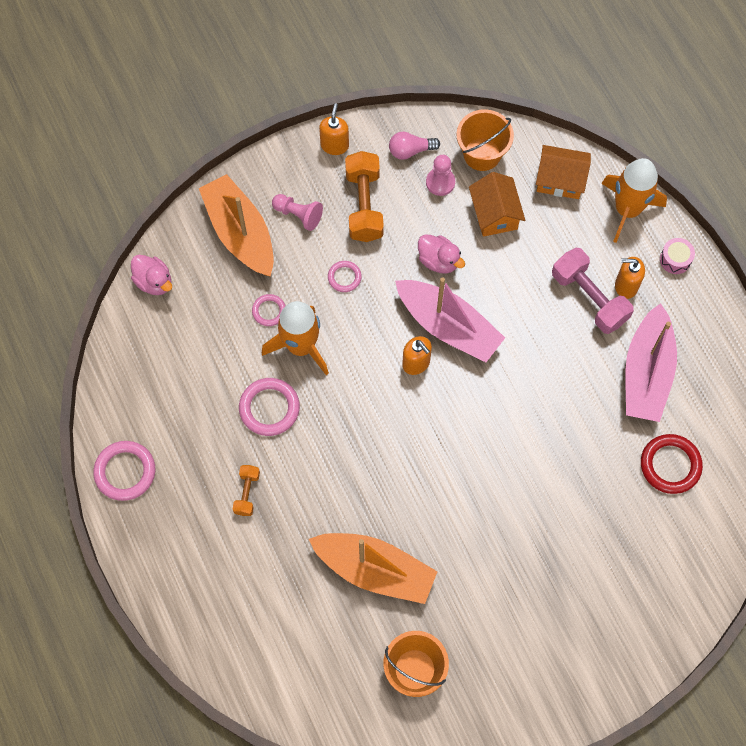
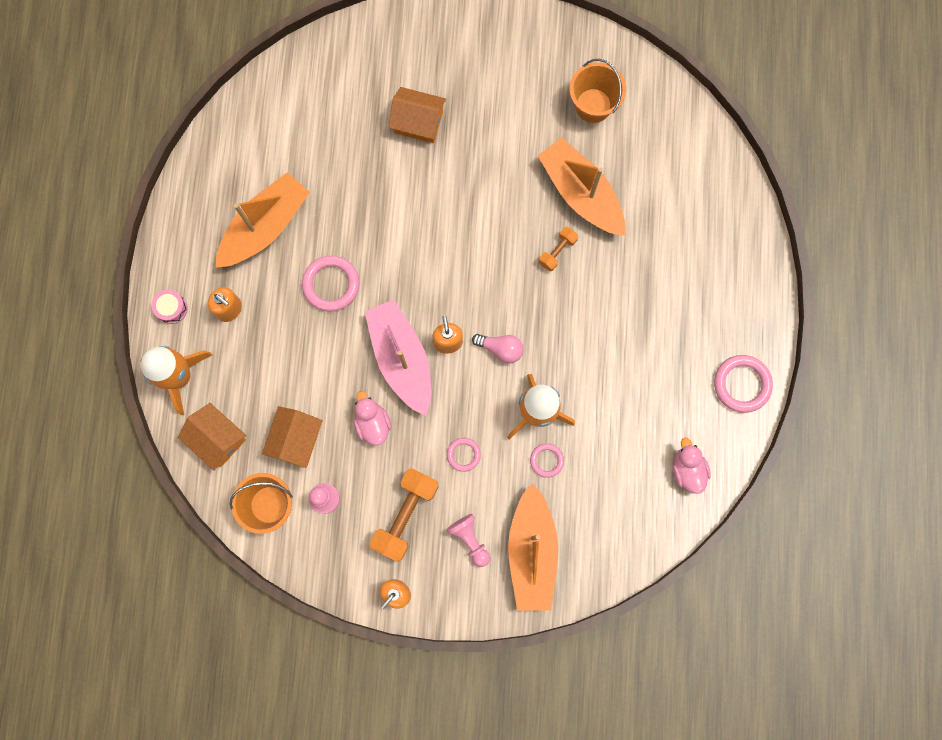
camera: 150 degrees left, 10 degrees up
pink duck [131,255,172,295] -> pink duck moved to [673,438,711,494]
orange dumbbell [233,465,260,516] -> orange dumbbell moved to [539,226,578,271]
pink ring [239,378,300,436] -> pink ring moved to [302,255,360,312]
pink light bulb [389,132,440,160] -> pink light bulb moved to [472,334,524,363]
pink dumbbell [552,248,634,334] -> none
pink boat [625,303,677,422] -> orange boat [216,172,310,268]
red ring [641,434,703,494] -> none
none -> orange house [388,87,446,143]

